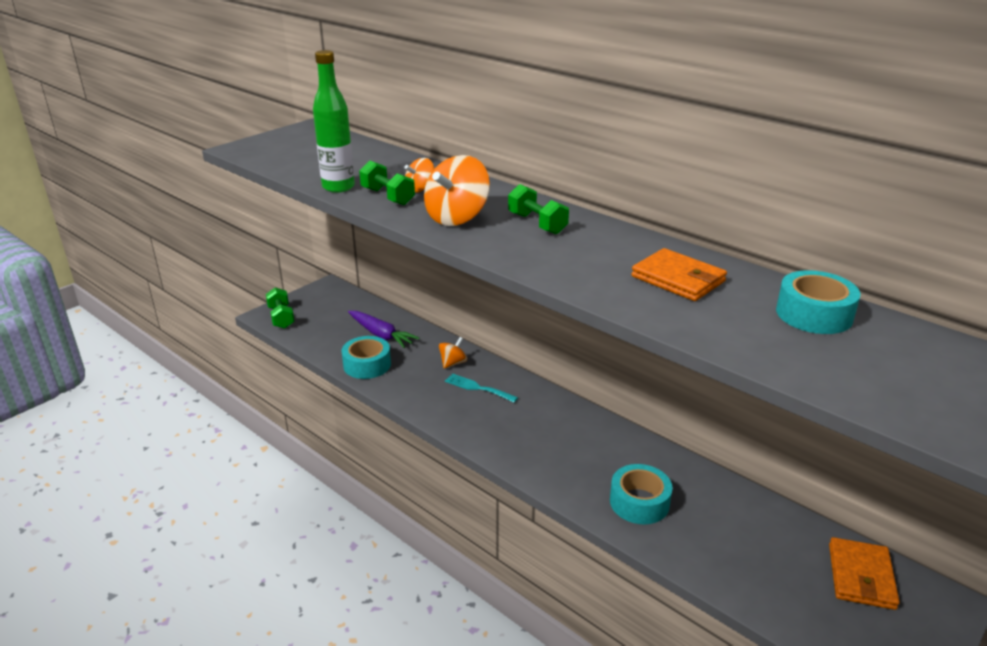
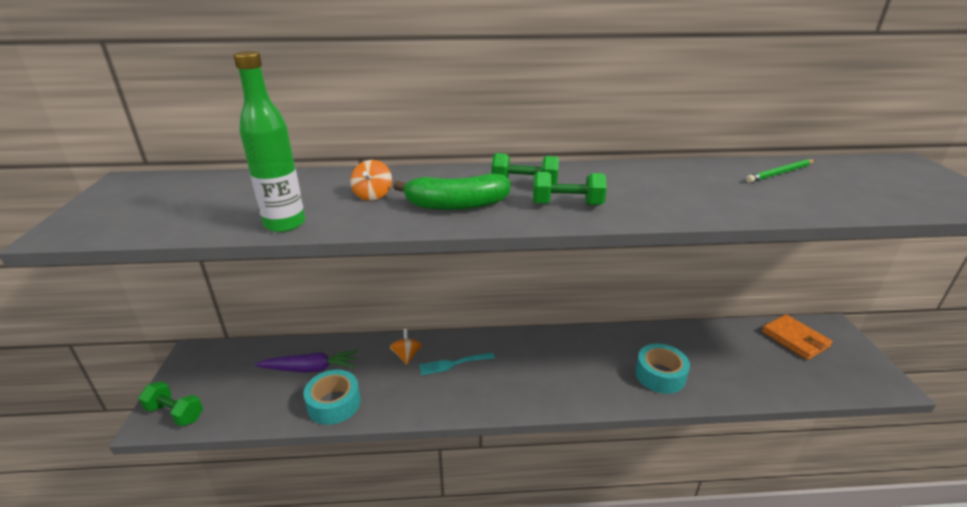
camera: 45 degrees left, 0 degrees up
green dumbbell [359,161,415,205] -> green dumbbell moved to [533,172,607,206]
orange spinning top [424,155,490,226] -> green banana [393,173,510,210]
orange wallet [631,248,727,301] -> none
turquoise tape [776,270,860,334] -> green pencil [746,159,815,183]

